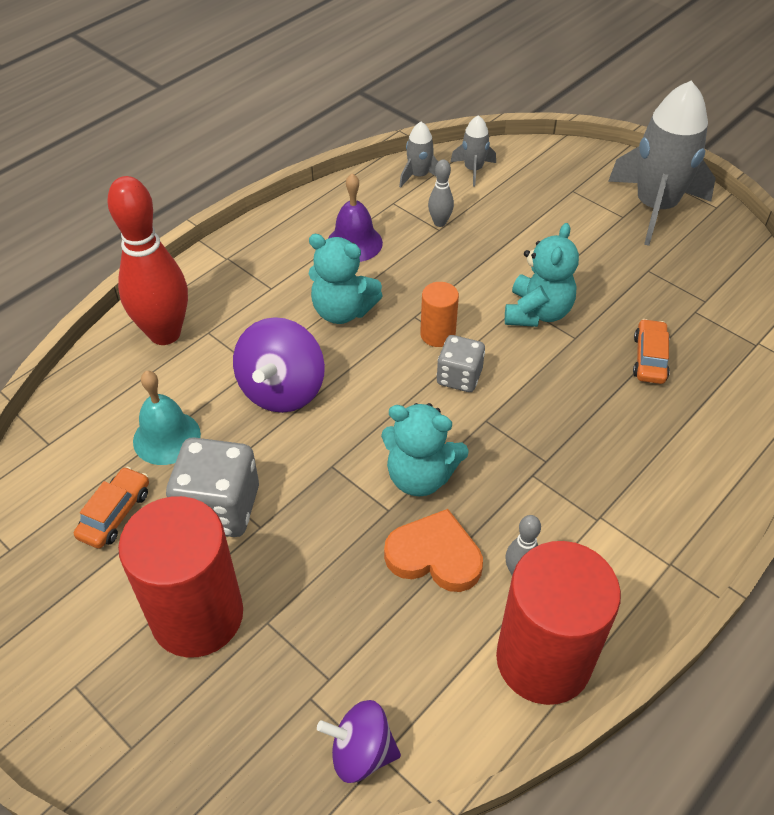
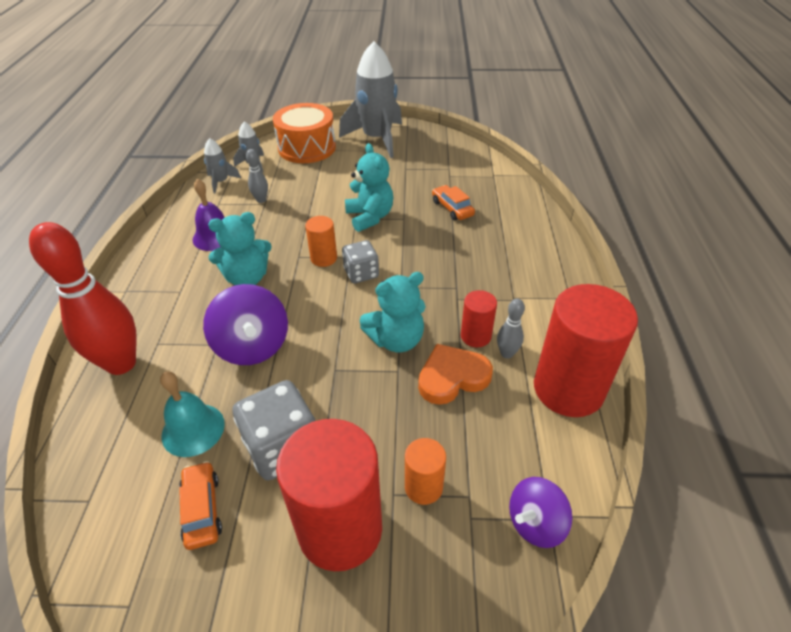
camera: 40 degrees left, 5 degrees down
none -> orange drum [273,103,336,163]
none -> orange cylinder [405,438,446,505]
none -> red cylinder [461,290,497,347]

